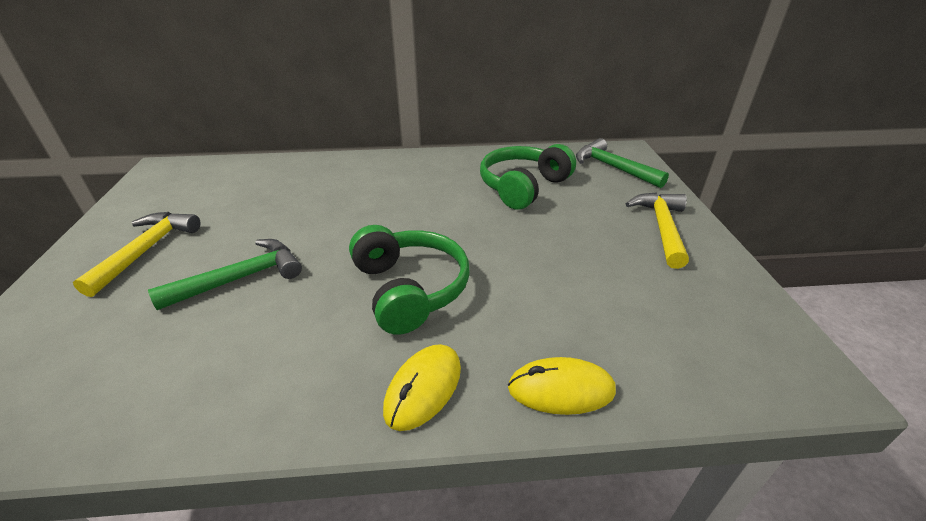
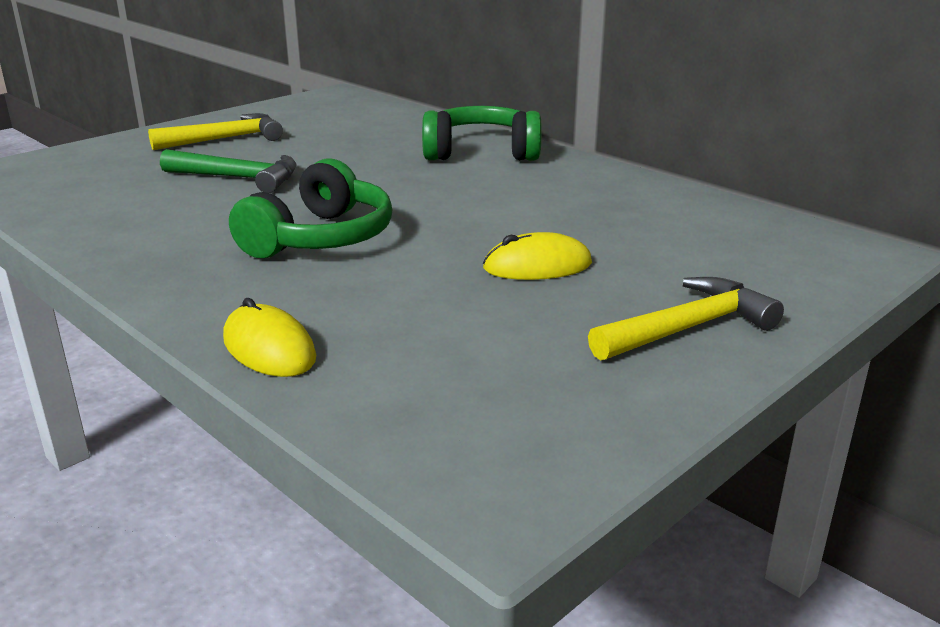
camera: 50 degrees right, 10 degrees down
yellow mouse [383,344,461,431] -> yellow mouse moved to [483,232,592,280]
green headphones [480,144,576,210] -> green headphones moved to [422,106,542,161]
green hammer [576,138,669,188] -> none

